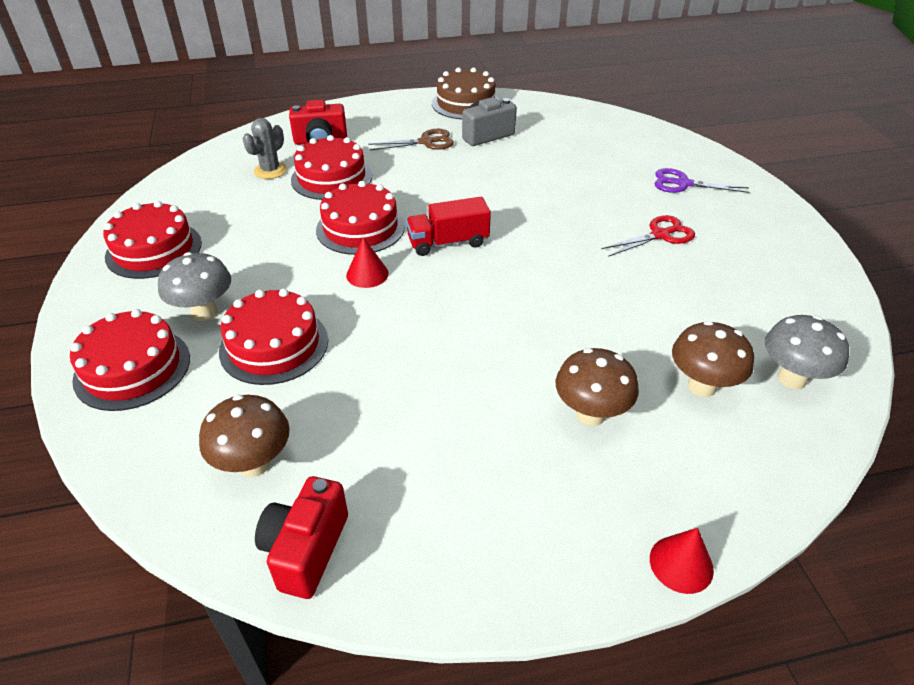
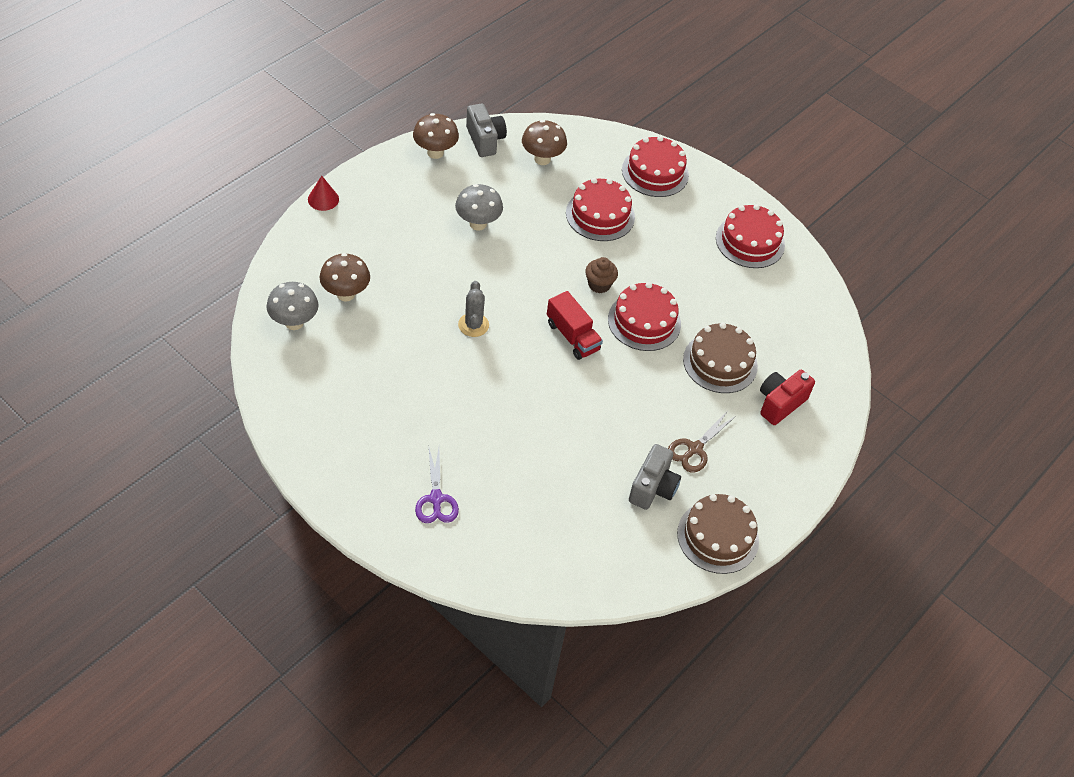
camera: 140 degrees right, 10 degrees up
grey mushroom [158,252,231,321] -> grey mushroom moved to [455,184,503,231]
grey cactus [243,118,287,179] -> grey cactus moved to [458,281,489,337]
red camera [255,476,348,599] -> grey camera [466,103,507,157]
red cake [291,135,372,200] -> brown cake [683,323,758,393]
red cone [346,237,389,288] -> brown cupcake [585,257,618,293]
red truck [406,197,491,256] -> red truck turned 105 degrees clockwise [547,291,603,360]
brown mushroom [556,348,639,426] -> brown mushroom moved to [413,113,459,159]
red scissors [601,215,695,257] -> none
purple scissors [655,168,750,193] -> purple scissors turned 105 degrees clockwise [415,448,459,523]

